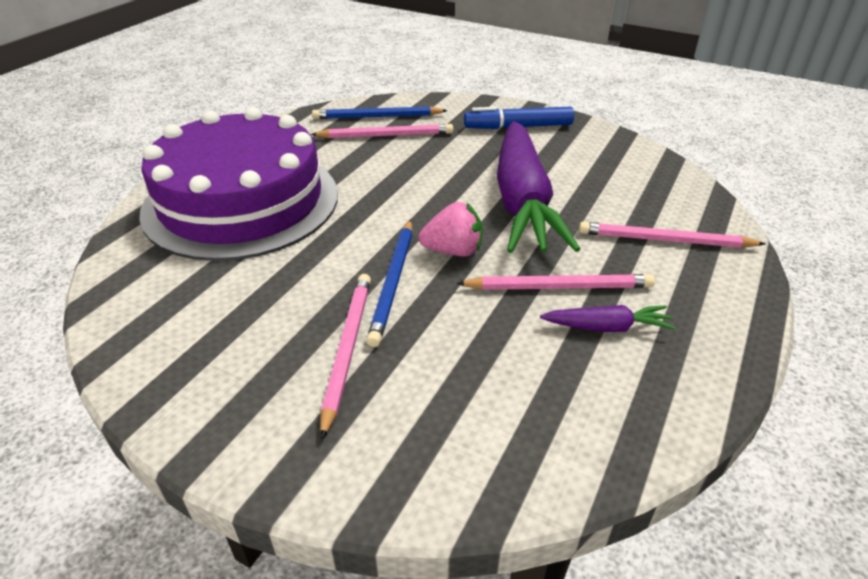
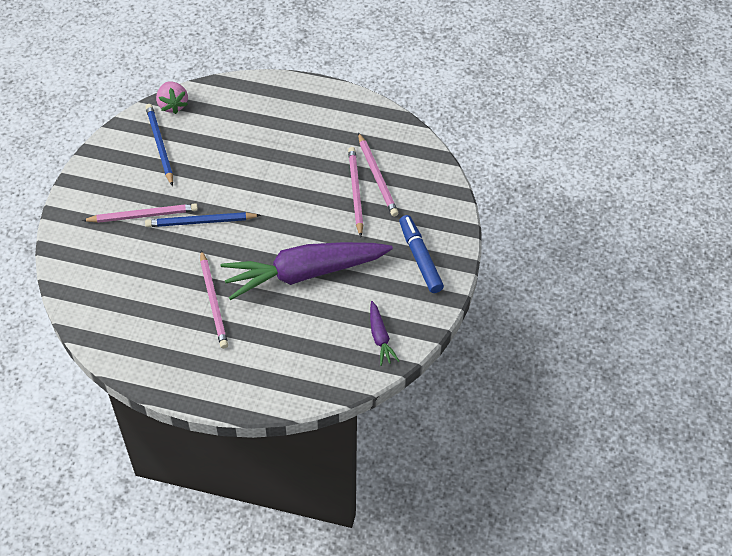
camera: 75 degrees right, 15 degrees up
purple cake [139,107,338,261] -> none
blue pencil [312,106,448,119] -> blue pencil moved to [145,104,173,186]
pink strawberry [419,202,482,256] -> pink strawberry moved to [156,81,188,114]
purple carrot [540,305,676,332] -> purple carrot moved to [370,301,399,366]
pink pencil [579,222,765,248] -> pink pencil moved to [348,147,363,237]

